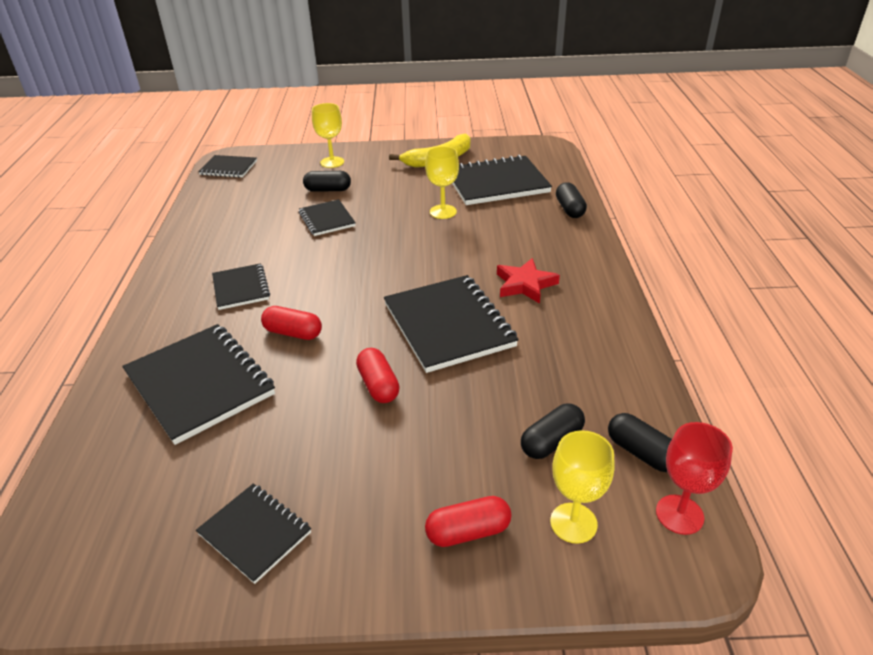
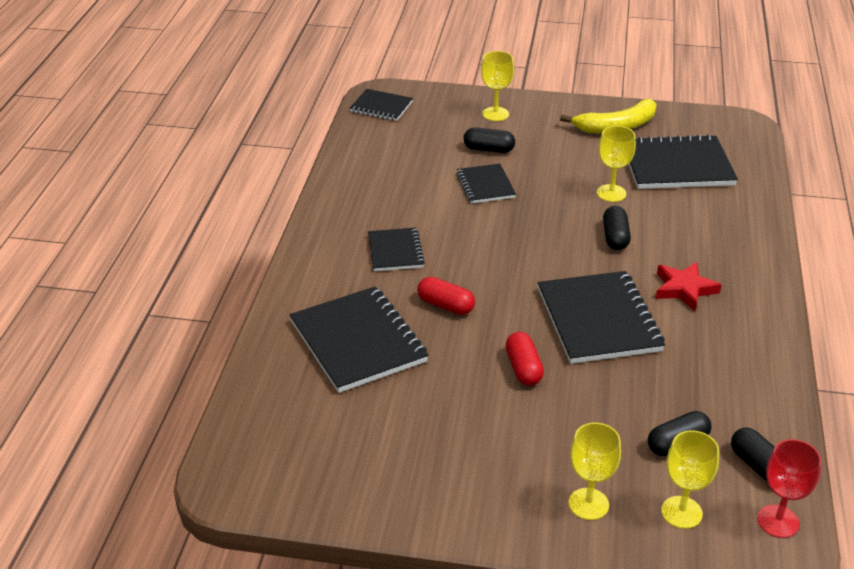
camera: 10 degrees right, 0 degrees up
black notebook [196,483,311,584] -> none
red capsule [425,496,511,547] -> yellow goblet [569,422,621,520]
black capsule [556,182,587,218] -> black capsule moved to [603,206,631,250]

